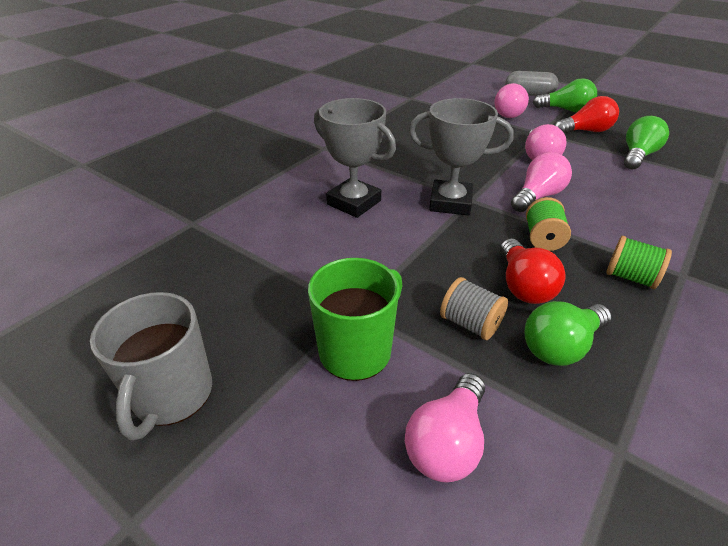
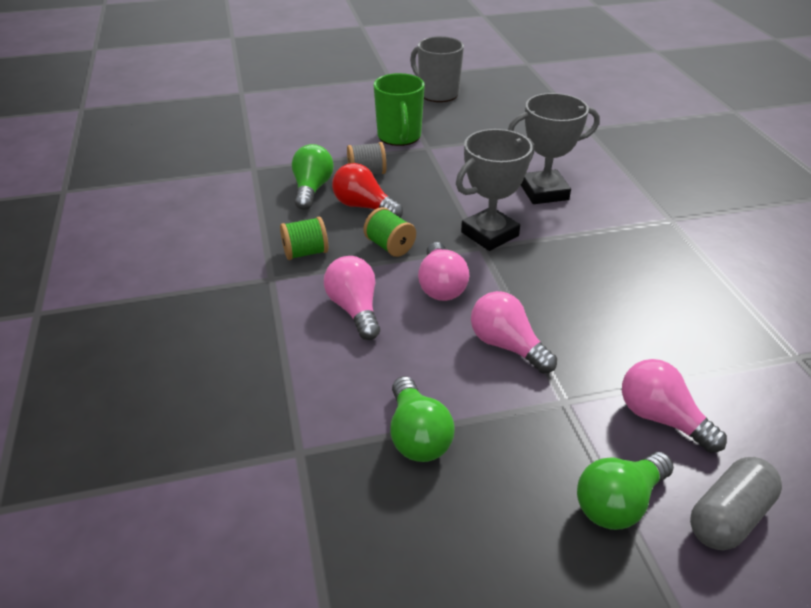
camera: 130 degrees right, 0 degrees up
pink light bulb [405,373,485,483] -> pink light bulb moved to [324,256,380,340]
red light bulb [555,96,619,133] -> none

